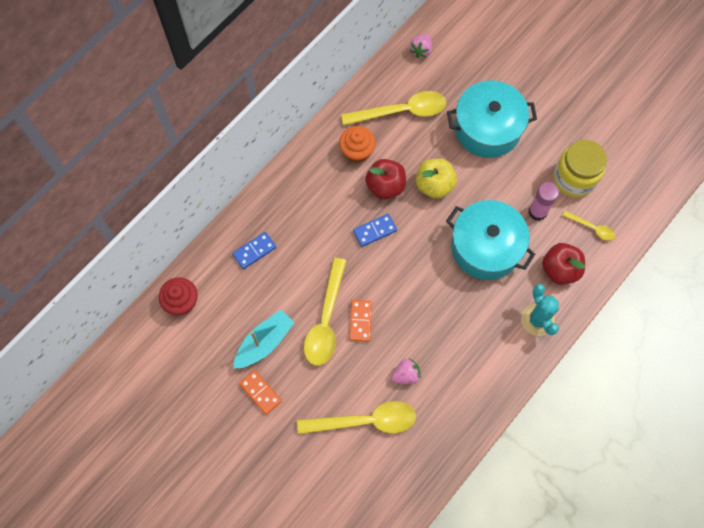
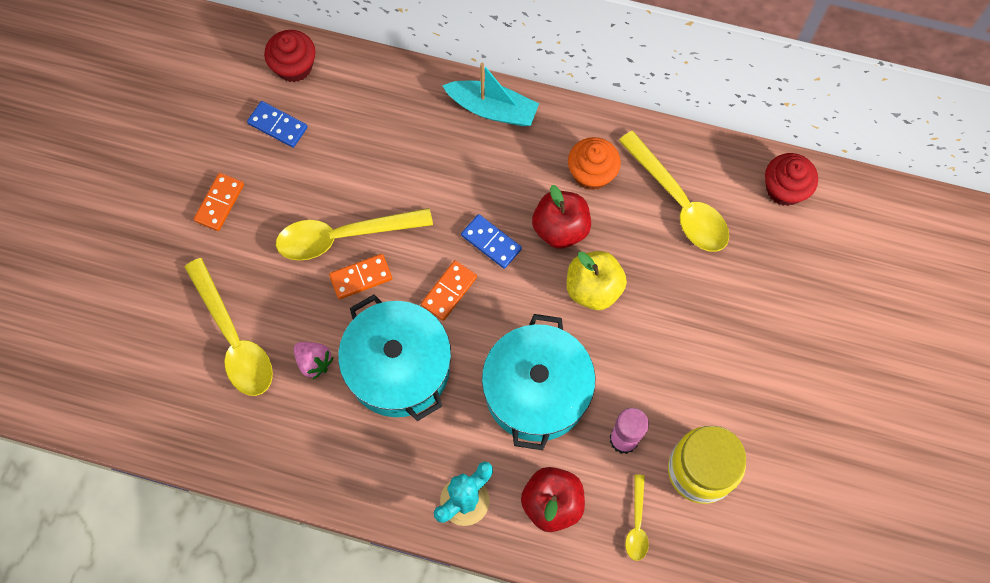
camera: 65 degrees right, 0 degrees up
blue domino [232,232,276,269] -> blue domino moved to [247,101,308,148]
turquoise boat [233,310,295,369] -> turquoise boat moved to [442,63,539,126]
pink strawberry [410,34,432,58] -> red cupcake [765,153,818,206]
turquoise pot [447,81,537,158] -> turquoise pot moved to [338,295,451,421]
none -> orange domino [421,260,477,321]

